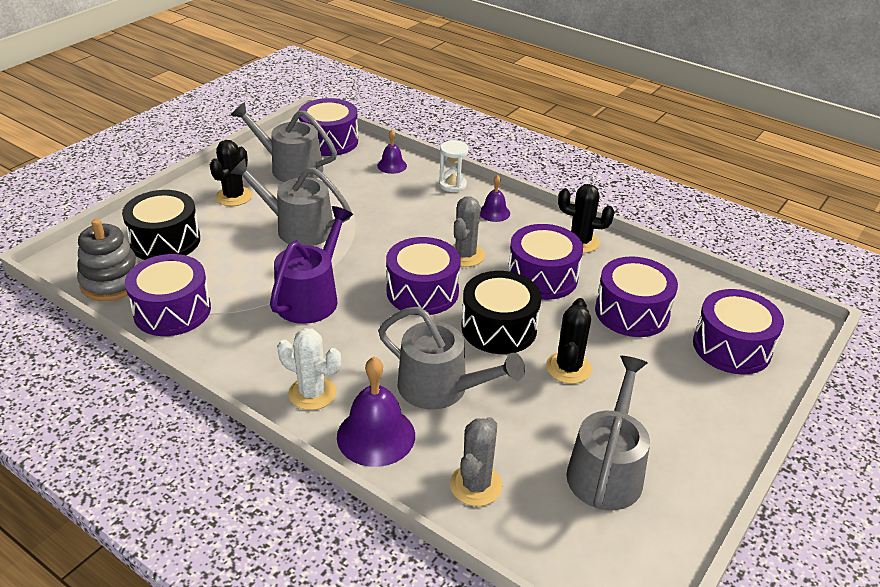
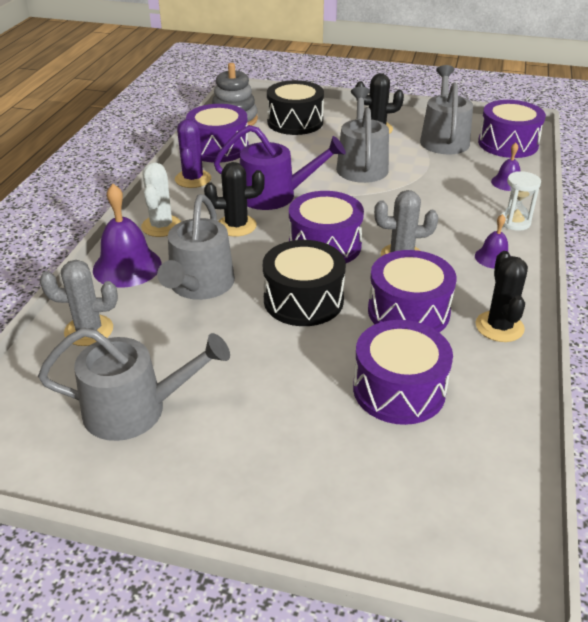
camera: 70 degrees right, 0 degrees up
black cactus [546,298,592,384] -> black cactus moved to [204,162,265,237]
purple drum [693,289,784,375] -> none
none -> purple cactus [175,119,211,188]

